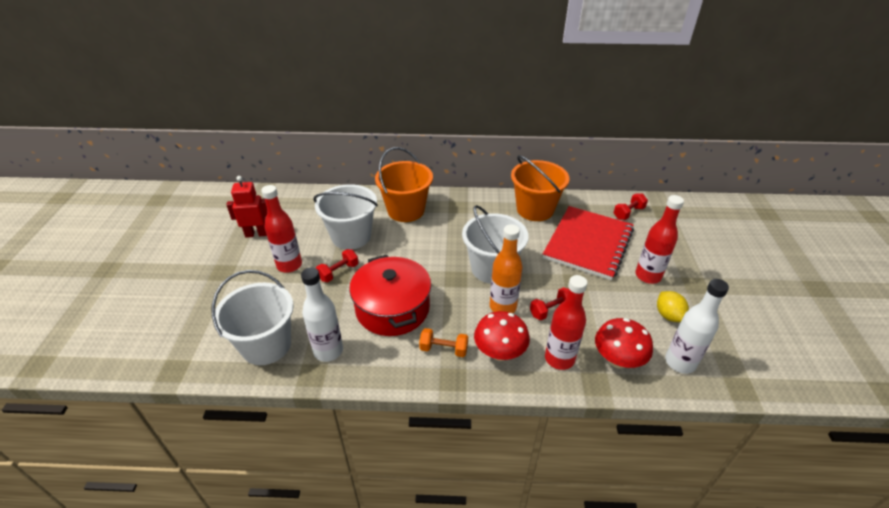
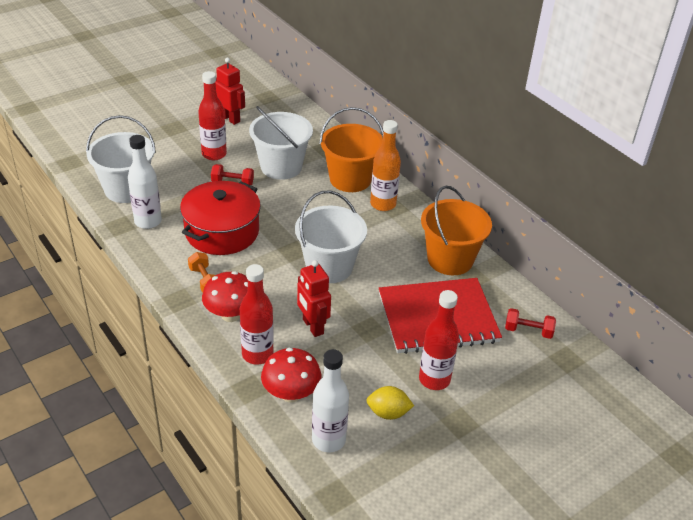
camera: 50 degrees right, 0 degrees up
orange bottle [490,224,523,313] -> orange bottle moved to [370,120,401,211]
red dumbbell [530,287,569,320] -> red robot [297,260,331,337]
yellow lemon [657,291,689,322] -> yellow lemon turned 60 degrees clockwise [366,386,414,420]

